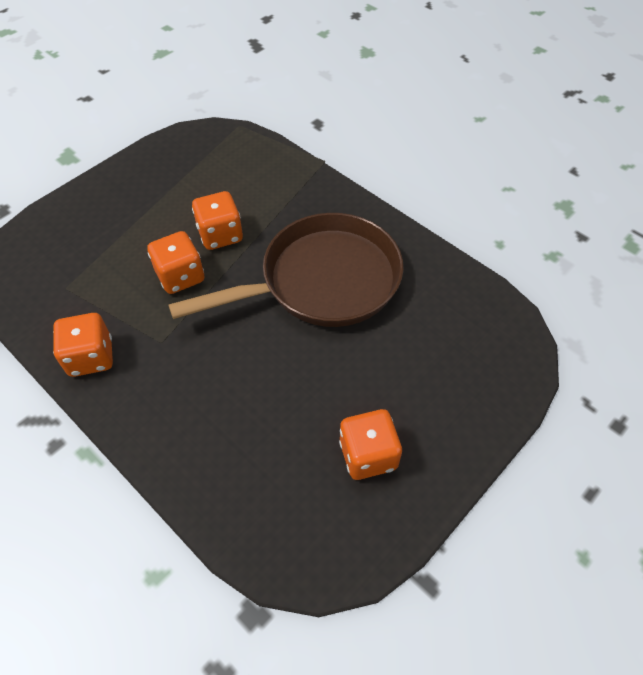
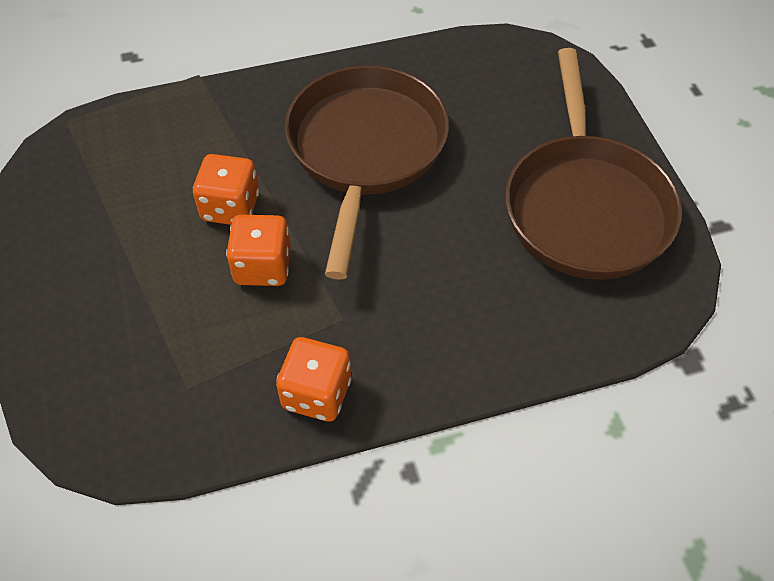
camera: 60 degrees left, 0 degrees up
orange dice [339,409,402,480] -> brown pan [505,48,682,280]

